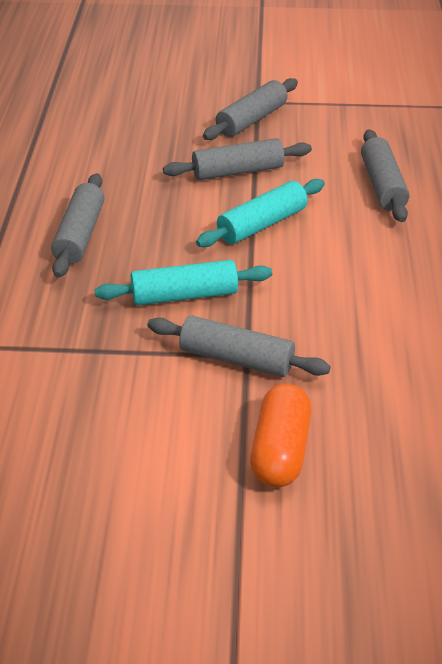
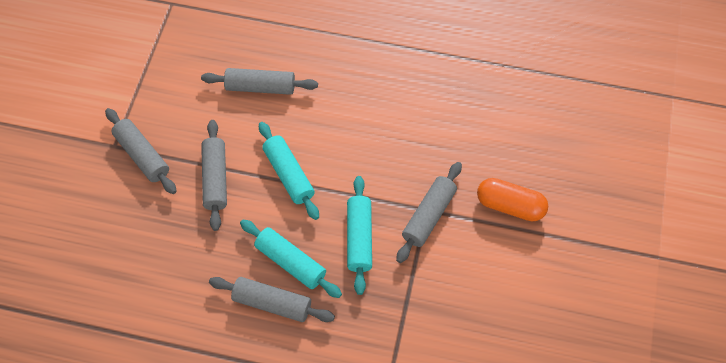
camera: 80 degrees left, 20 degrees up
none -> turquoise rolling pin [240,220,342,298]

